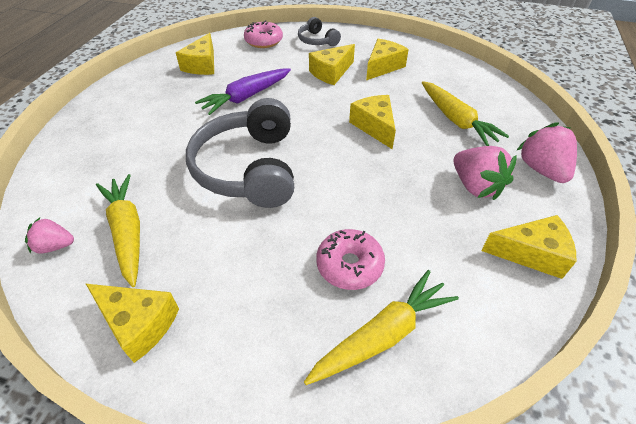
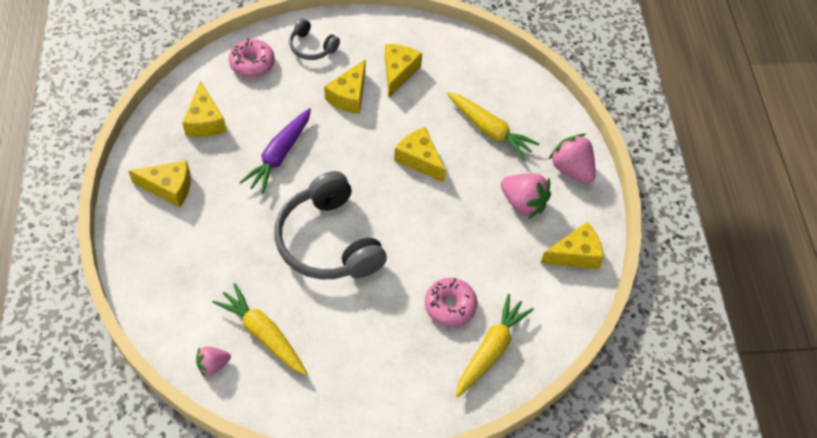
camera: 25 degrees left, 10 degrees up
yellow cheese [86,284,179,363] -> yellow cheese moved to [128,160,191,207]

